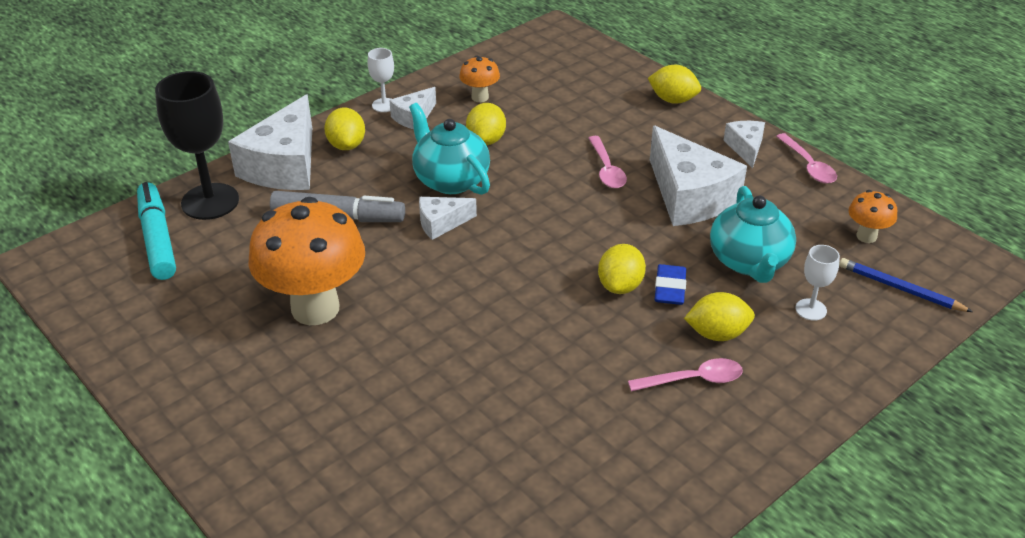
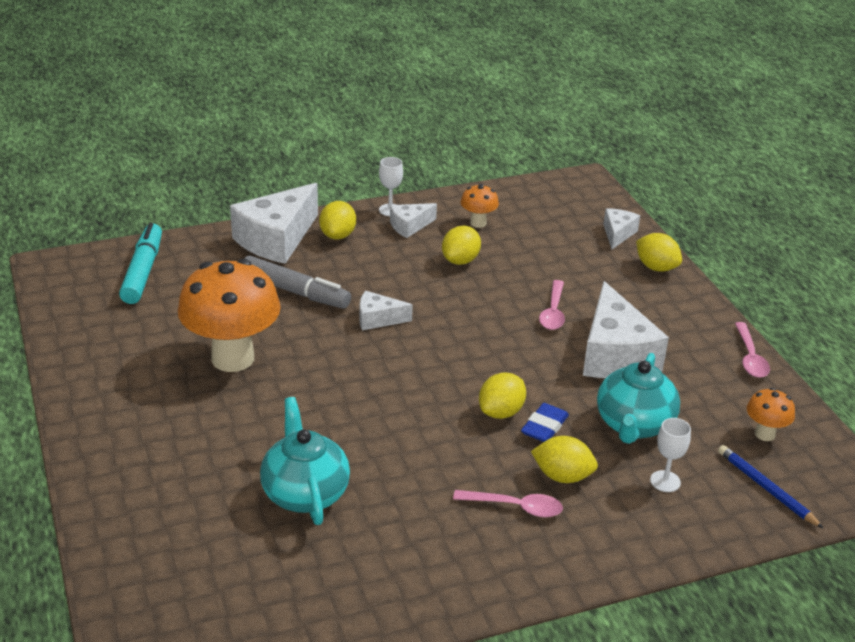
camera: 20 degrees right, 5 degrees down
black goblet [155,71,239,220] -> none
turquoise teapot [409,103,490,195] -> turquoise teapot moved to [260,397,350,525]
white cheese [723,121,765,168] -> white cheese moved to [603,208,640,249]

